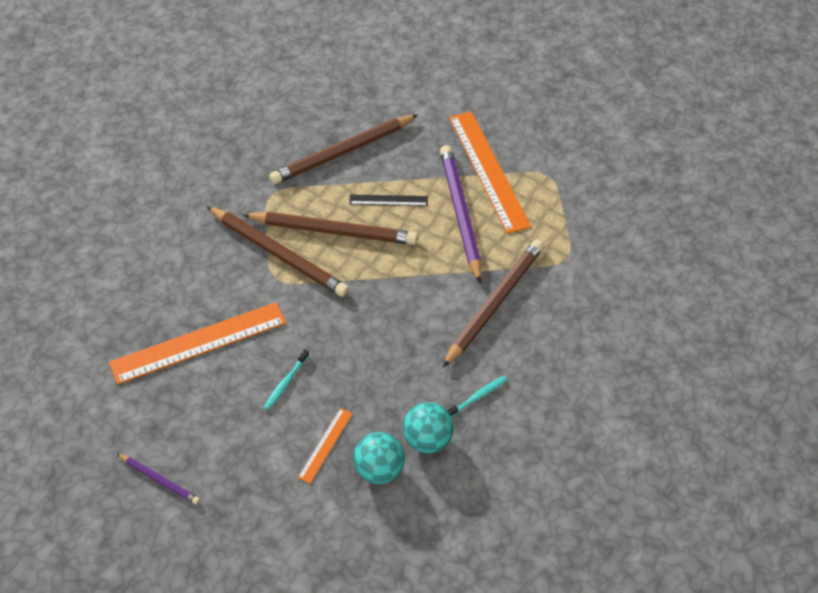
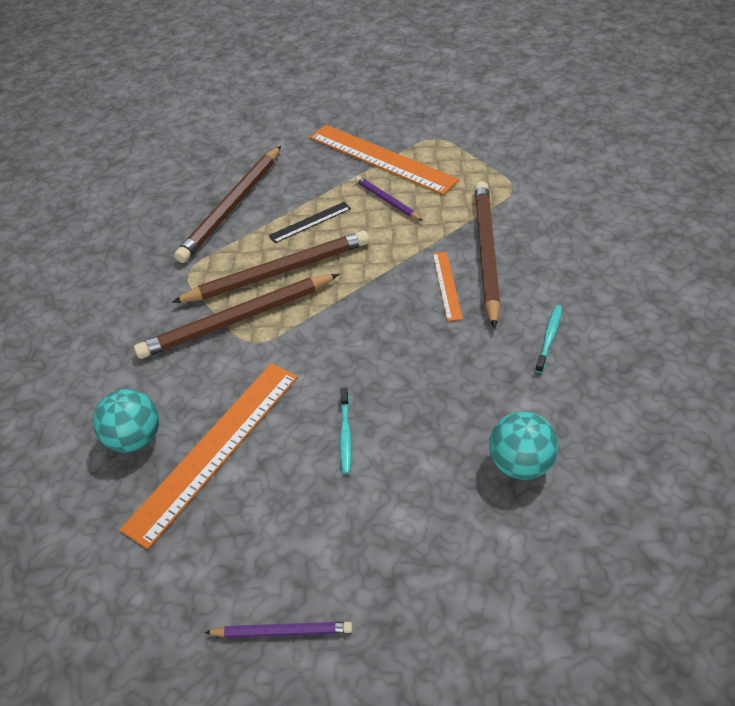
camera: 25 degrees left, 5 degrees down
brown pencil [206,206,349,297] -> brown pencil turned 150 degrees clockwise [134,274,339,359]
orange ruler [298,408,353,483] -> orange ruler moved to [433,252,463,321]
turquoise ball [403,402,454,453] -> turquoise ball moved to [93,389,159,452]
purple pencil [440,145,481,284] -> purple pencil [355,176,423,221], size x0.50

